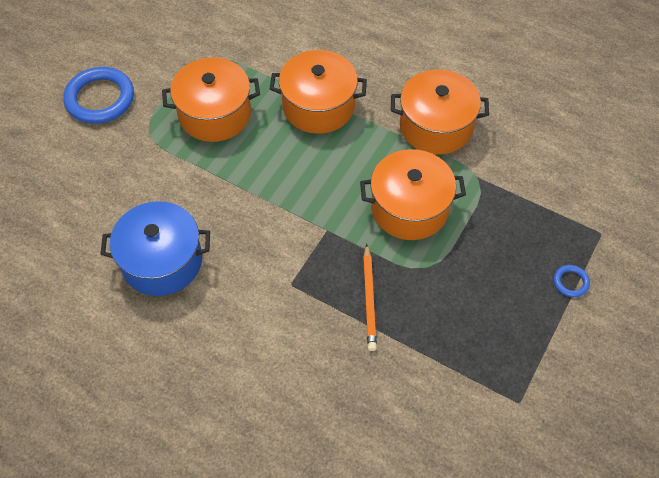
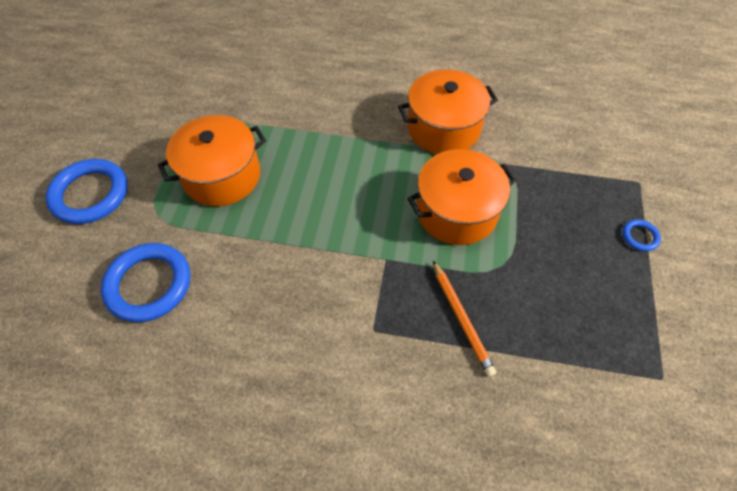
camera: 20 degrees left, 0 degrees up
blue pot [100,201,210,296] -> none
orange pot [270,50,367,134] -> none
none -> blue ring [101,243,190,322]

